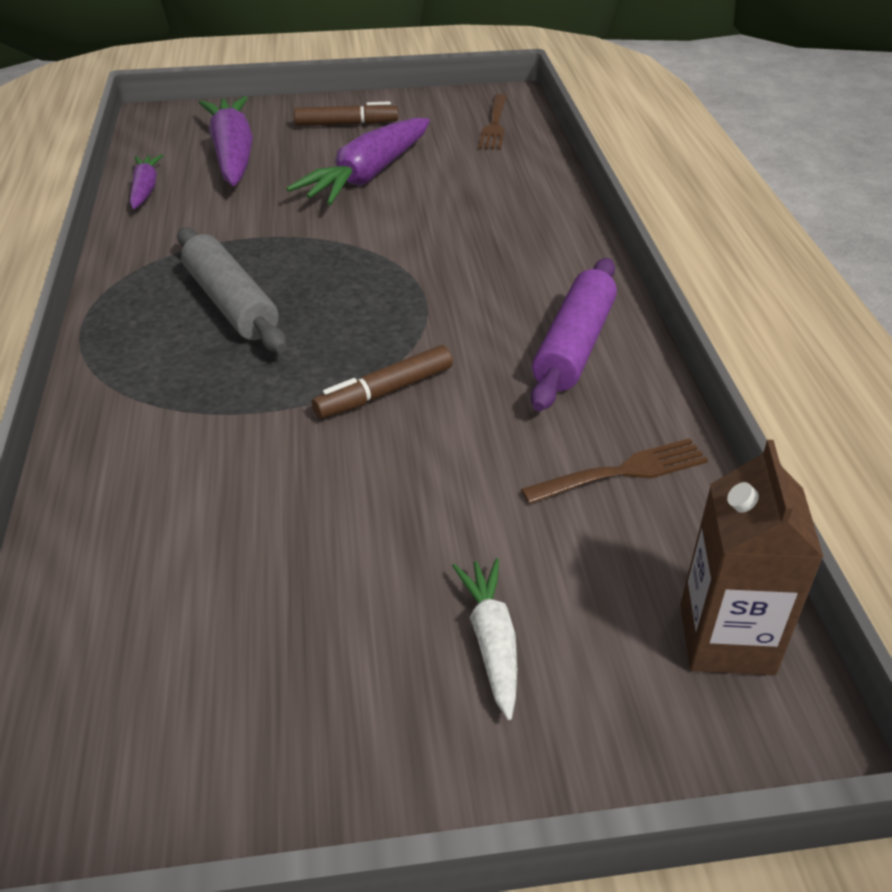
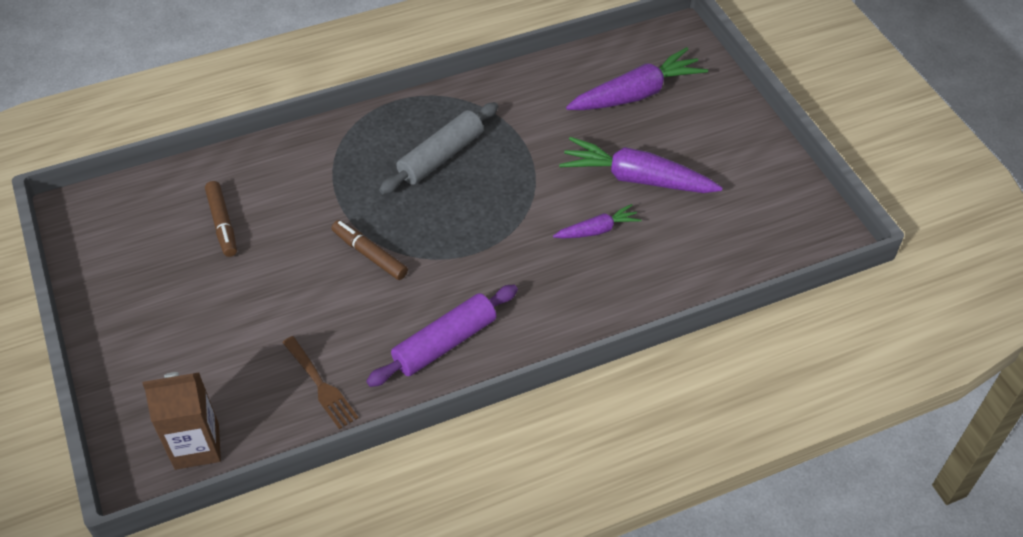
camera: 75 degrees right, 10 degrees up
purple carrot [130,154,163,209] -> purple carrot moved to [553,204,641,238]
brown marker [294,101,398,126] -> brown marker moved to [205,181,237,257]
white carrot [452,558,517,720] -> none
brown fork [478,94,507,150] -> none
purple rolling pin [531,258,617,411] -> purple rolling pin turned 45 degrees counterclockwise [366,285,518,387]

